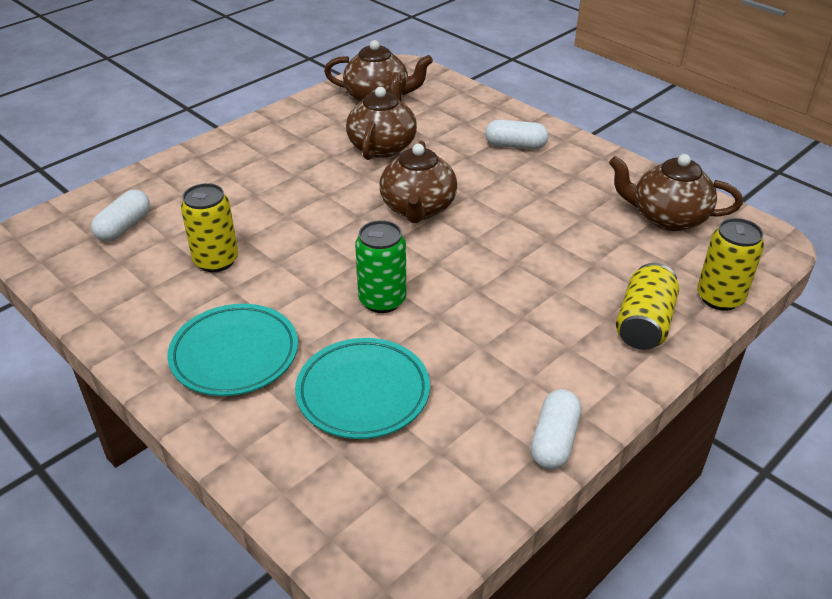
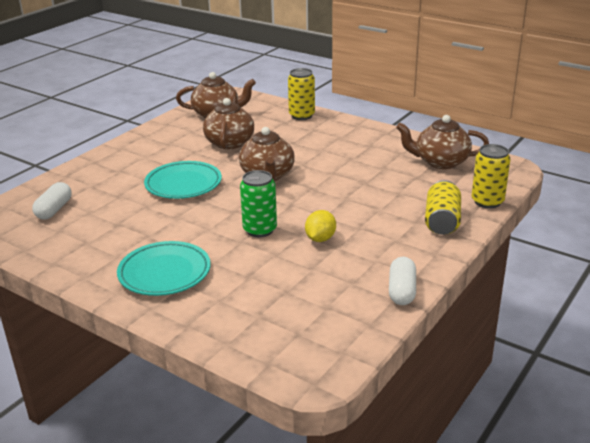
camera: 10 degrees left, 10 degrees down
yellow can [181,183,238,272] -> yellow can moved to [288,68,315,120]
turquoise plate [295,338,430,439] -> turquoise plate moved to [144,161,222,199]
white capsule [485,120,549,149] -> none
none -> yellow lemon [305,210,336,242]

